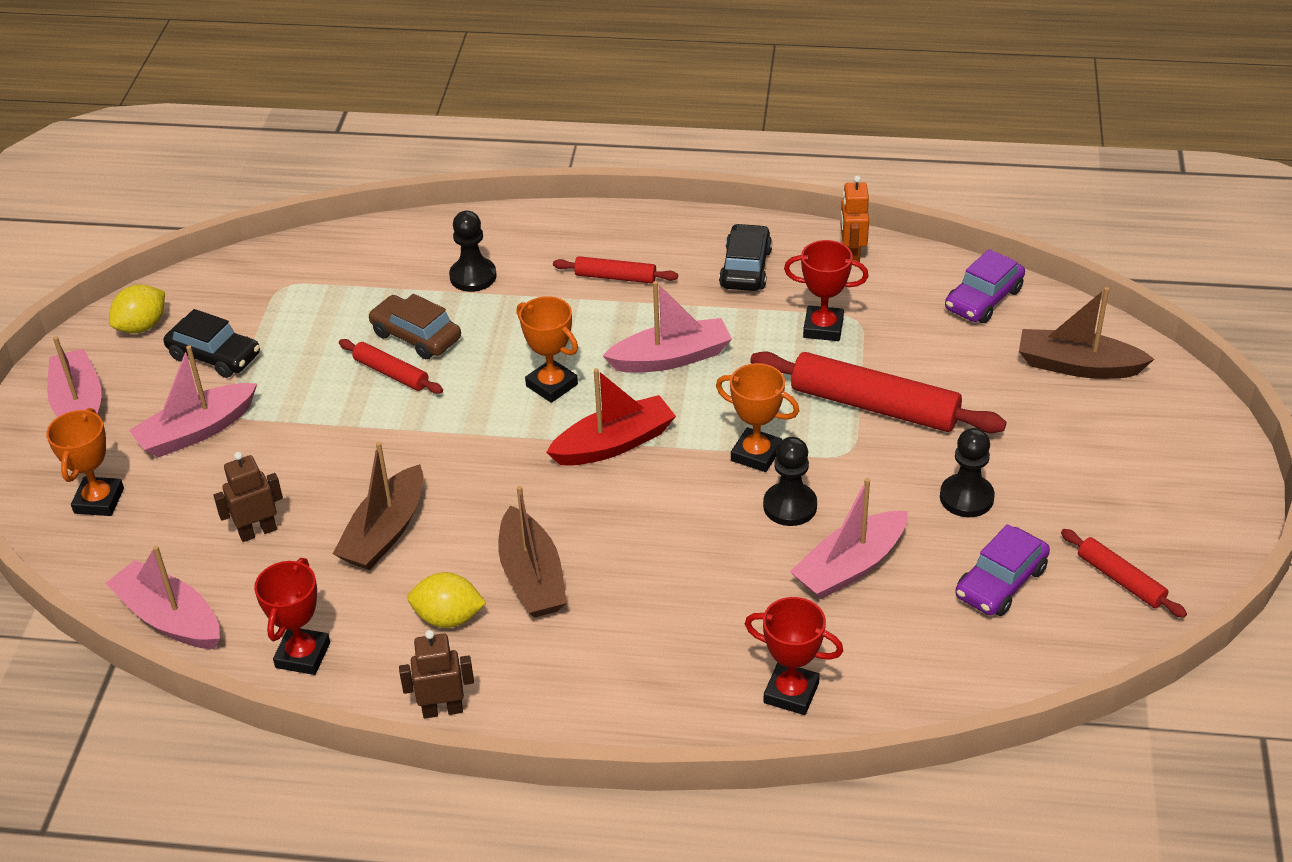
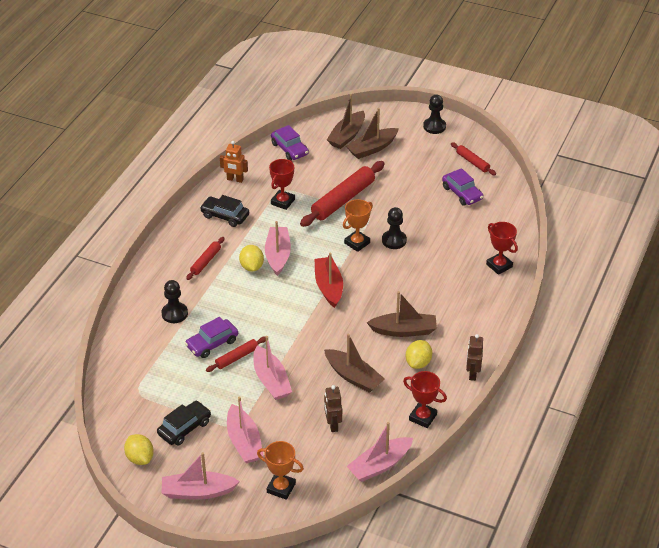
camera: 75 degrees left, 0 degrees up
brown car [368,294,461,359] -> purple car [185,317,238,358]
orange trophy [516,296,578,403] -> none
red trophy [745,597,843,715] -> red trophy turned 75 degrees counterclockwise [486,222,518,275]
pink boat [790,478,908,599] -> pink boat moved to [253,336,292,400]
black pawn [940,428,995,517] -> black pawn moved to [423,95,446,134]
red rolling pin [1061,529,1187,618] -> red rolling pin turned 75 degrees clockwise [451,142,496,175]
none -> yellow lemon [239,245,264,271]
none -> brown boat [346,108,399,159]

